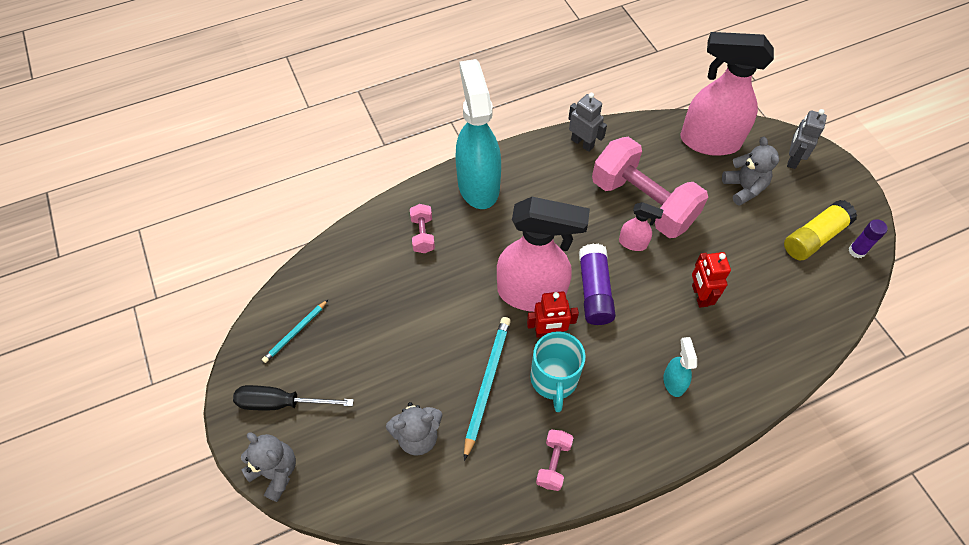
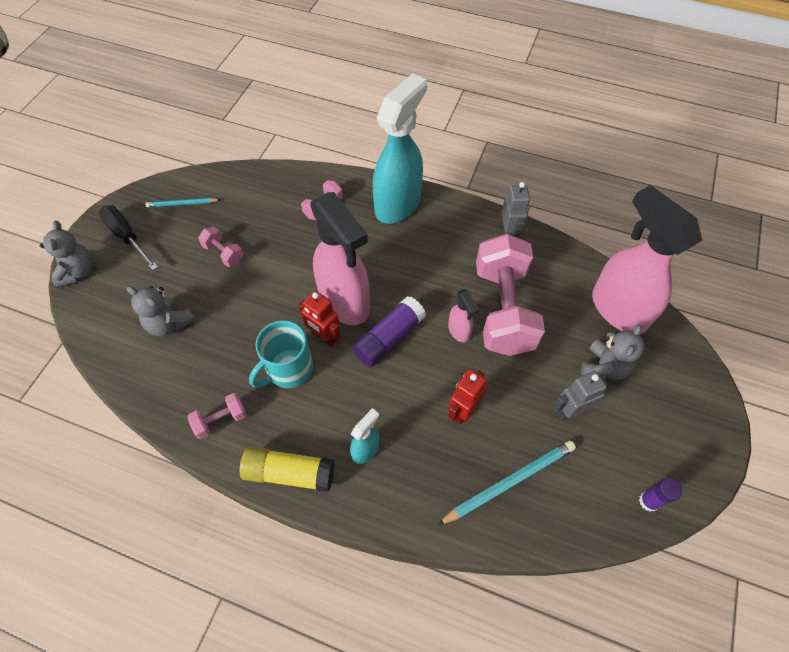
camera: 45 degrees right, 0 degrees up
turquoise pencil [464,317,511,461] -> turquoise pencil moved to [438,441,576,525]
yellow glue stick [784,200,857,261] -> yellow glue stick moved to [240,446,335,492]
grey robot [787,109,827,169] -> grey robot moved to [553,371,607,421]
none -> pink dumbbell [198,227,243,267]

